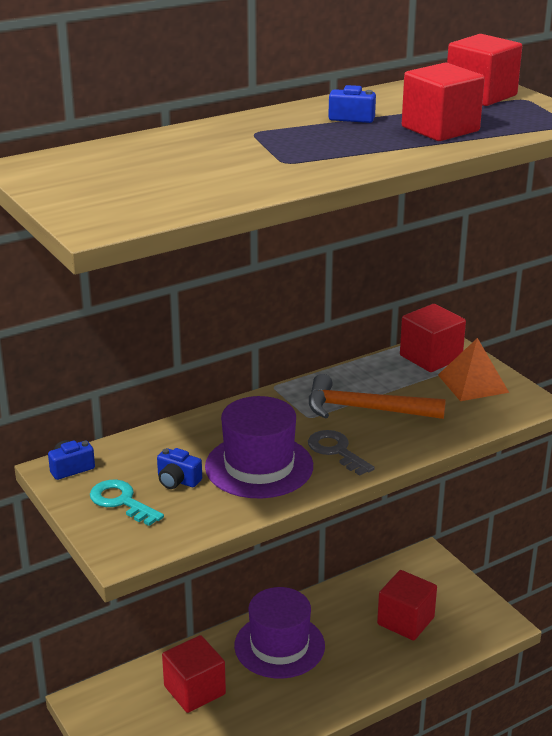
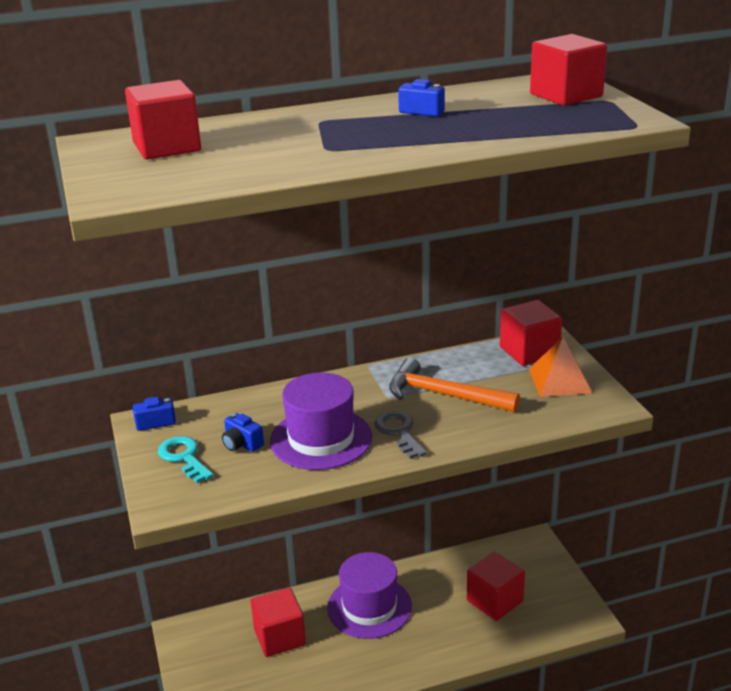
camera: 15 degrees right, 0 degrees up
red cube [402,63,485,141] -> red cube moved to [125,80,201,160]

